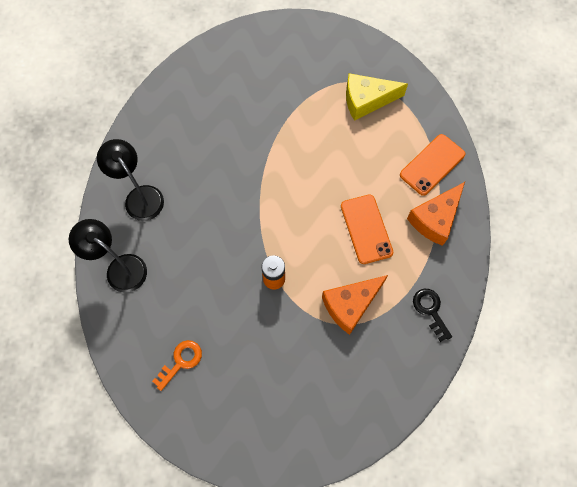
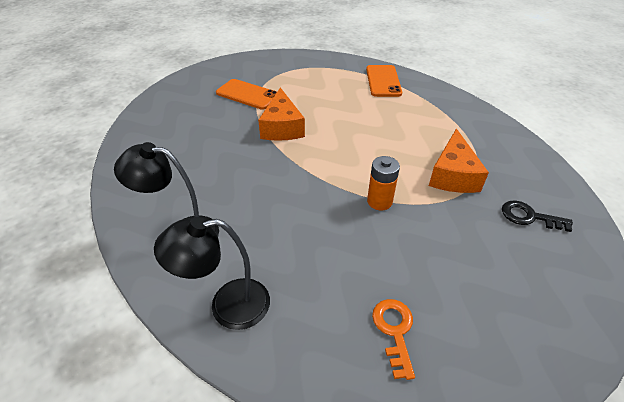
camera: 45 degrees left, 25 degrees down
orange phone [341,195,393,264] -> orange phone moved to [216,79,277,110]
yellow cheese [346,73,408,121] -> none
orange cheese [407,182,465,246] -> orange cheese moved to [258,87,305,141]
black key [413,289,452,342] -> black key moved to [502,200,573,232]

